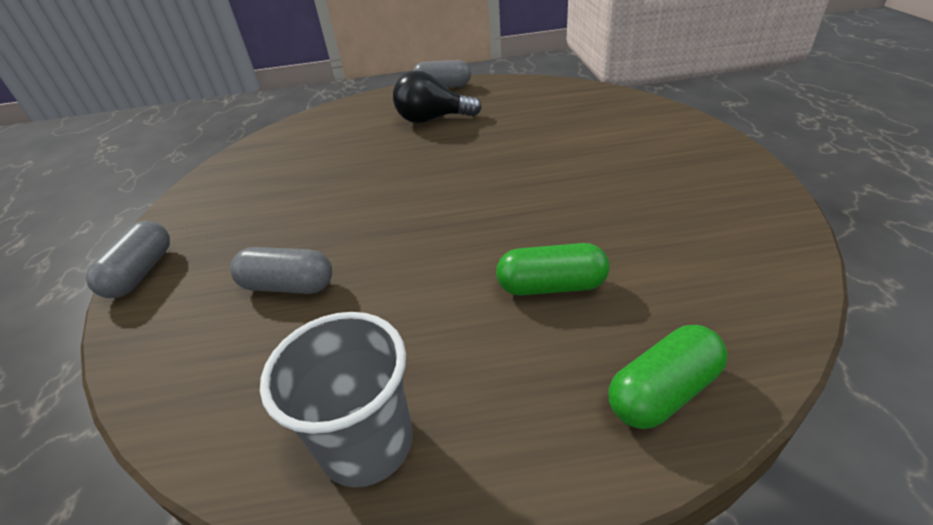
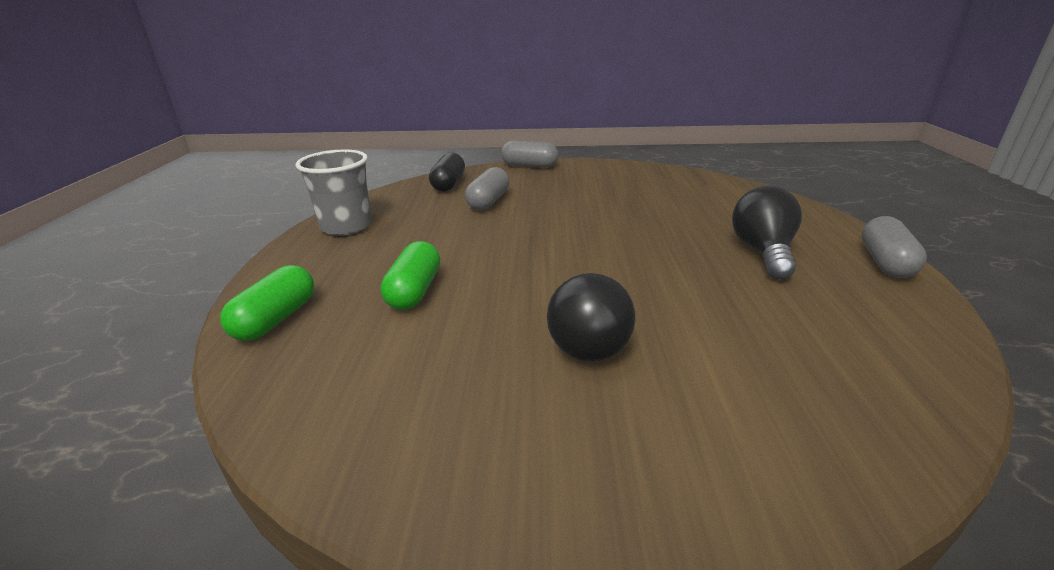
camera: 95 degrees right, 10 degrees down
green capsule [608,325,728,429] -> green capsule turned 45 degrees clockwise [220,265,314,341]
none -> black capsule [429,152,465,192]
none -> black light bulb [547,273,636,361]

